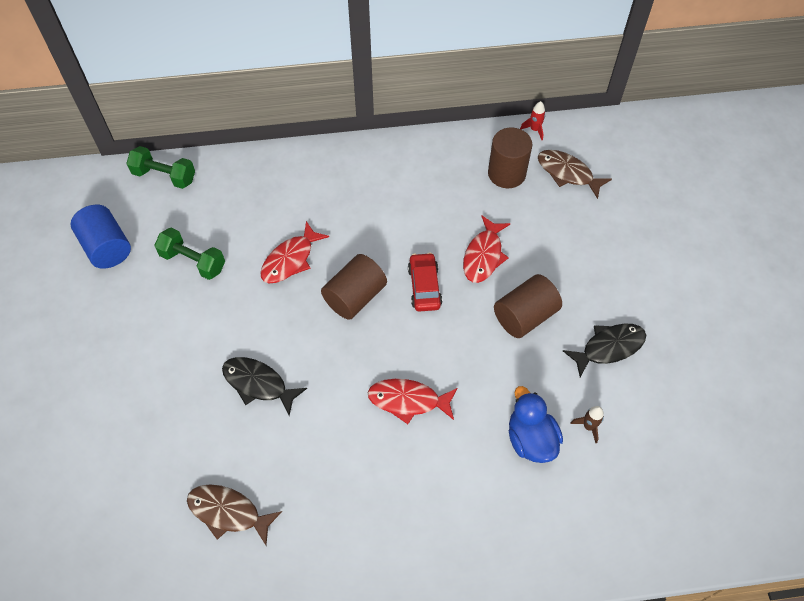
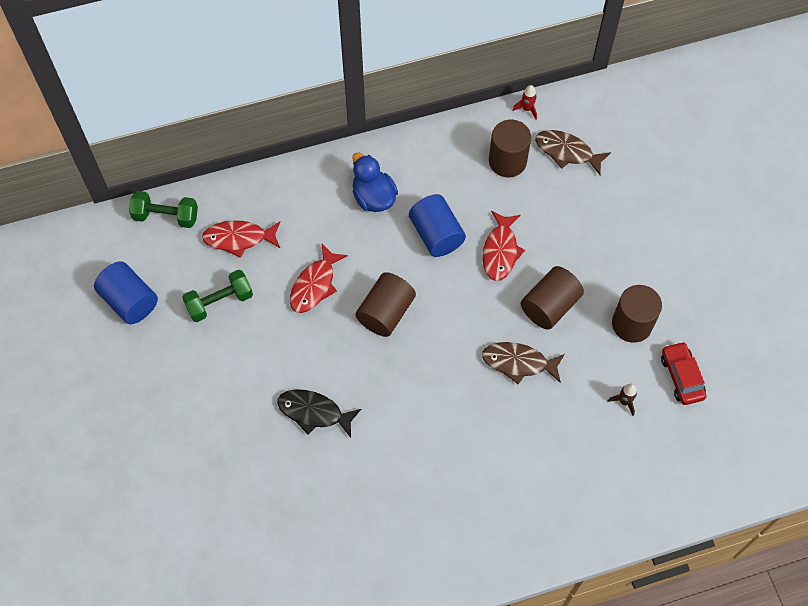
camera: 10 degrees left, 5 degrees up
green dumbbell [154,228,225,280] -> green dumbbell turned 45 degrees counterclockwise [182,270,253,322]
brown fish [187,484,282,545] -> brown fish moved to [482,342,565,384]
red fish [368,379,458,424] -> red fish moved to [202,221,280,258]
red car [408,252,442,312] -> red car moved to [661,341,706,405]
blue duck [509,386,563,463] -> blue duck moved to [352,152,398,212]
black fish [563,323,646,377] -> brown cylinder [612,285,662,343]
none -> blue cylinder [409,194,466,257]

